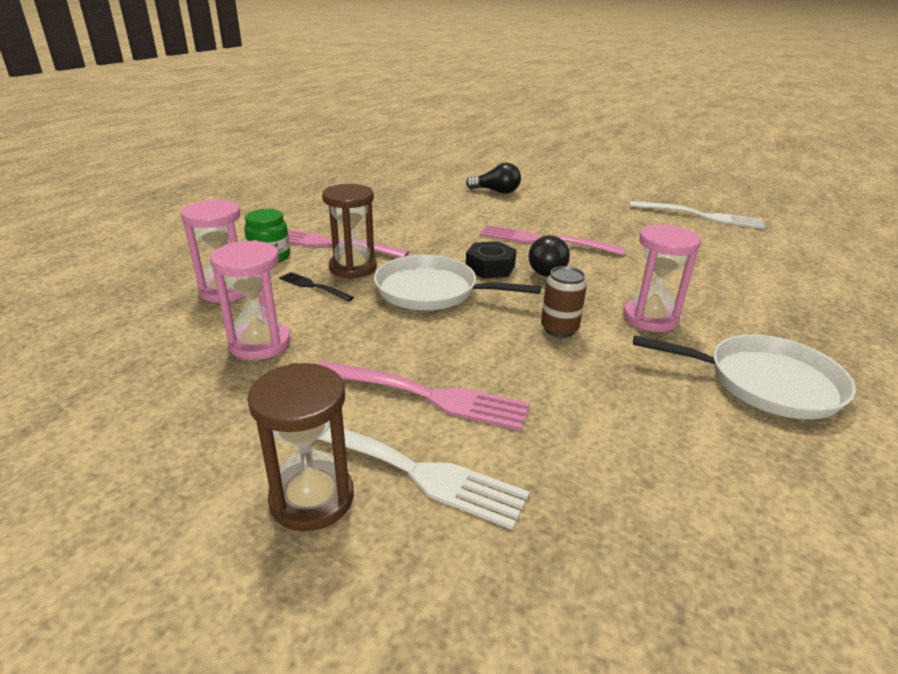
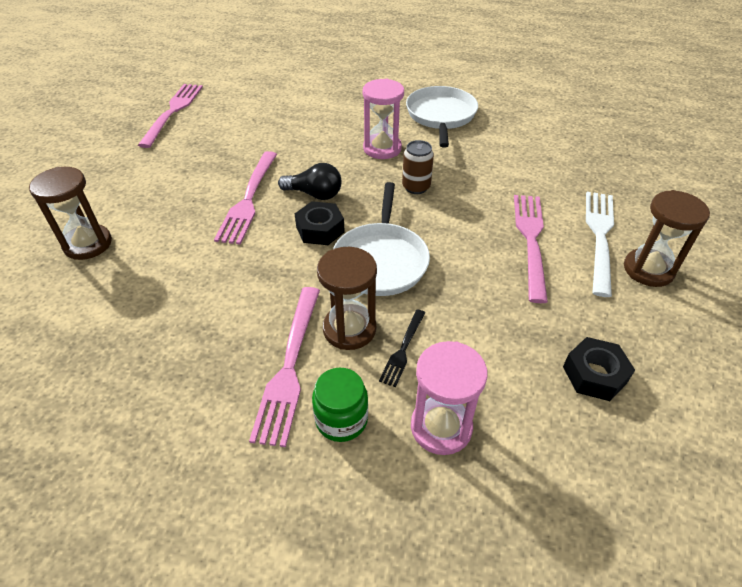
camera: 100 degrees left, 15 degrees up
pink hourglass [210,240,291,360] -> none
black light bulb [466,163,521,194] -> brown hourglass [29,167,112,260]
white fork [630,201,764,229] -> pink fork [138,84,203,148]
none -> black nut [563,337,635,401]

